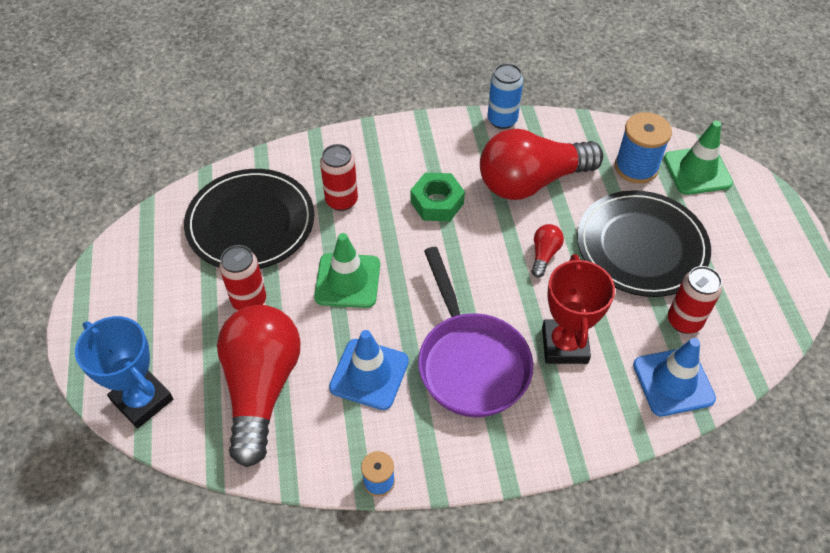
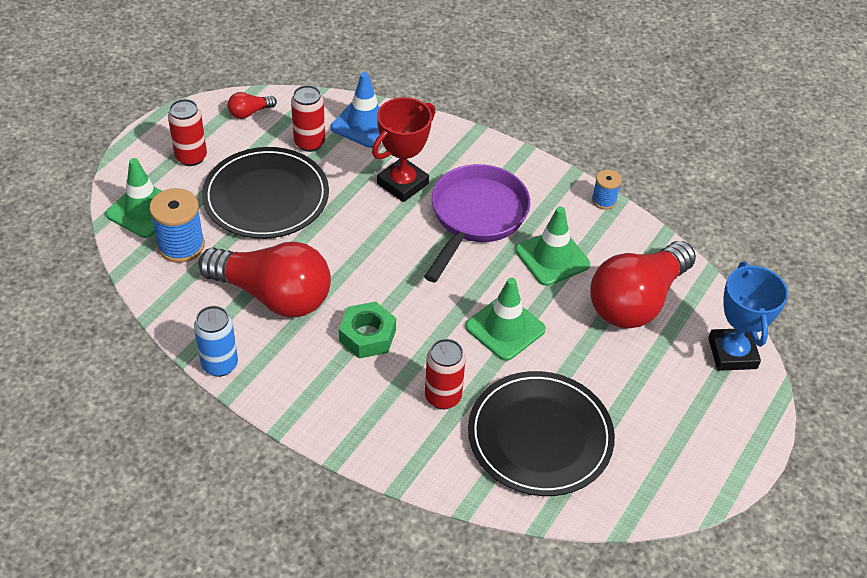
camera: 140 degrees left, 5 degrees down
red can [219,245,266,311] -> red can moved to [168,99,207,166]
blue traffic cone [329,330,409,410] -> green traffic cone [515,206,590,286]
red light bulb [532,224,564,277] -> red light bulb moved to [228,92,277,119]

